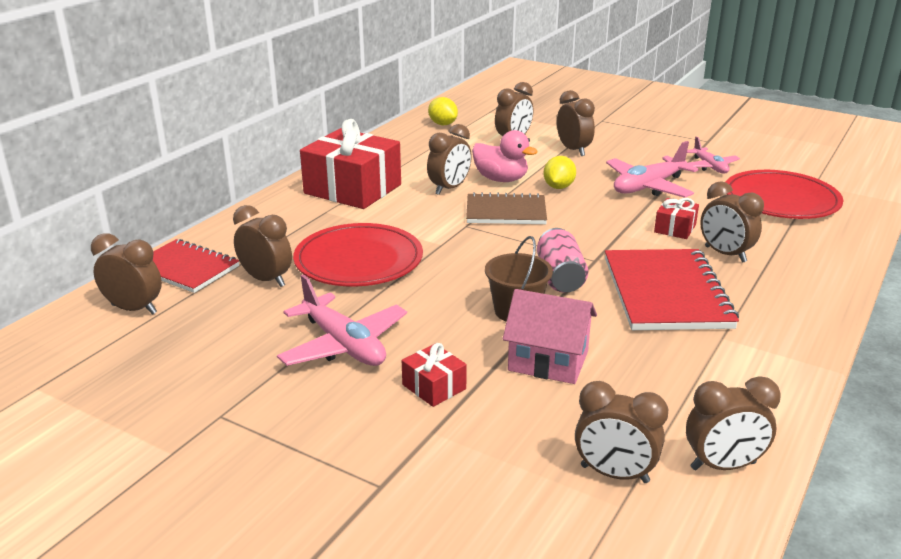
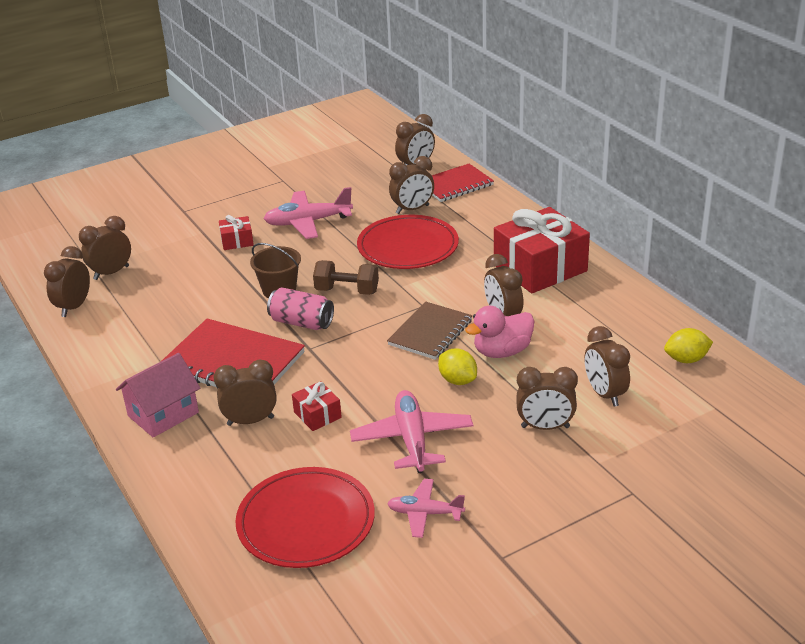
camera: 120 degrees right, 5 degrees up
pink house [503,289,597,384] -> pink house moved to [116,353,200,438]
none -> brown dumbbell [313,260,379,295]

